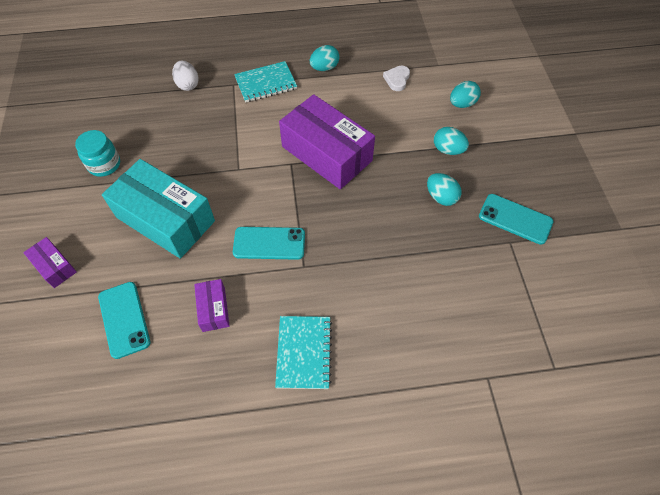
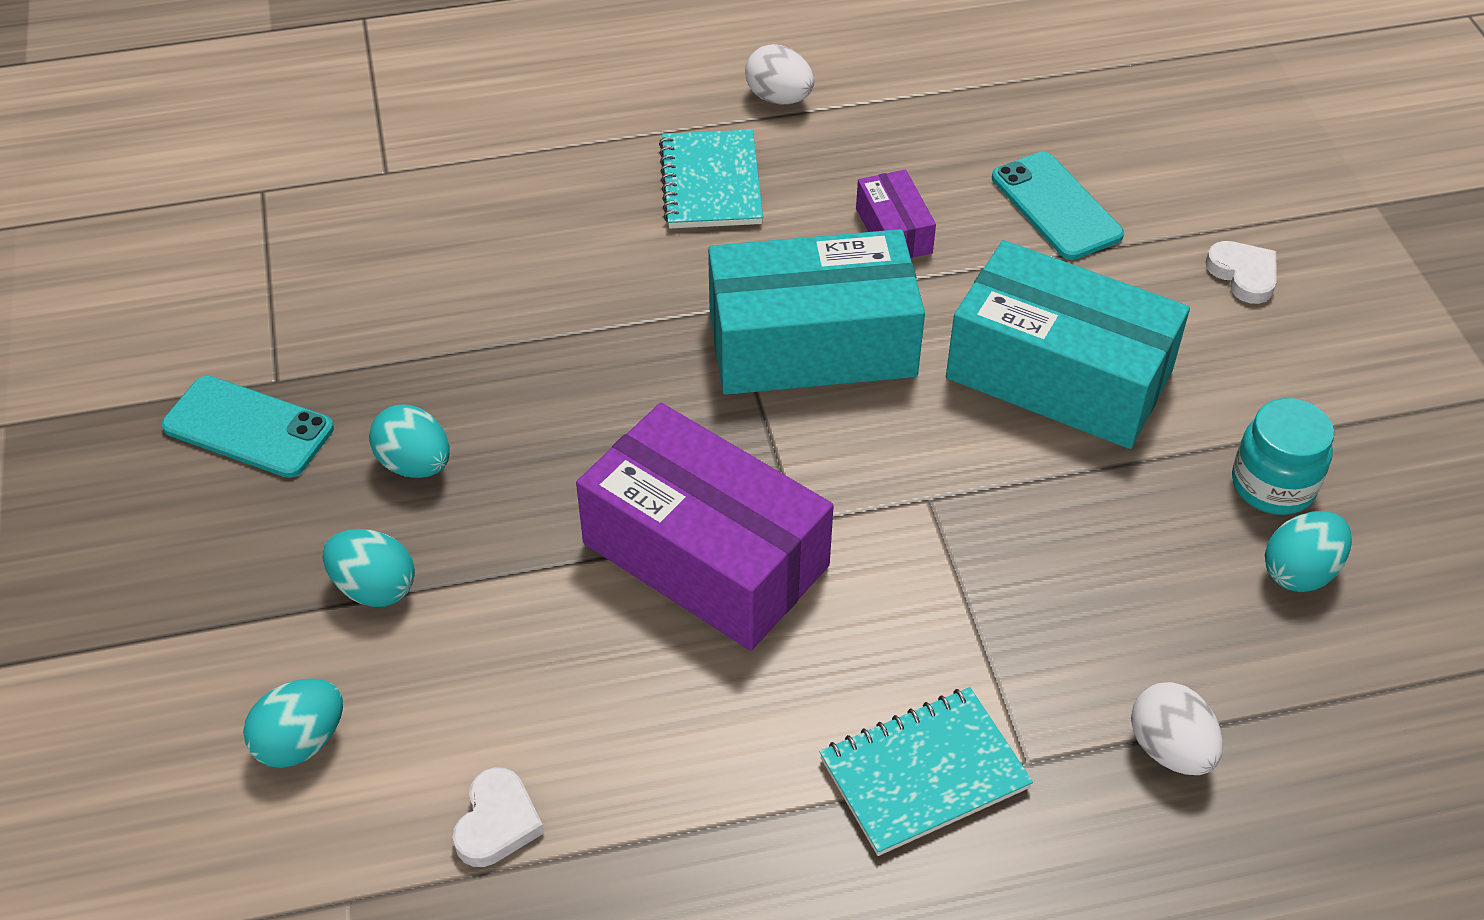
camera: 175 degrees right, 10 degrees down
purple box [23,237,77,288] -> white heart [1206,241,1277,304]
turquoise phone [233,227,305,260] -> turquoise box [708,229,925,395]
turquoise egg [310,45,339,71] -> turquoise egg moved to [1265,511,1352,592]
none -> white egg [745,44,814,105]

